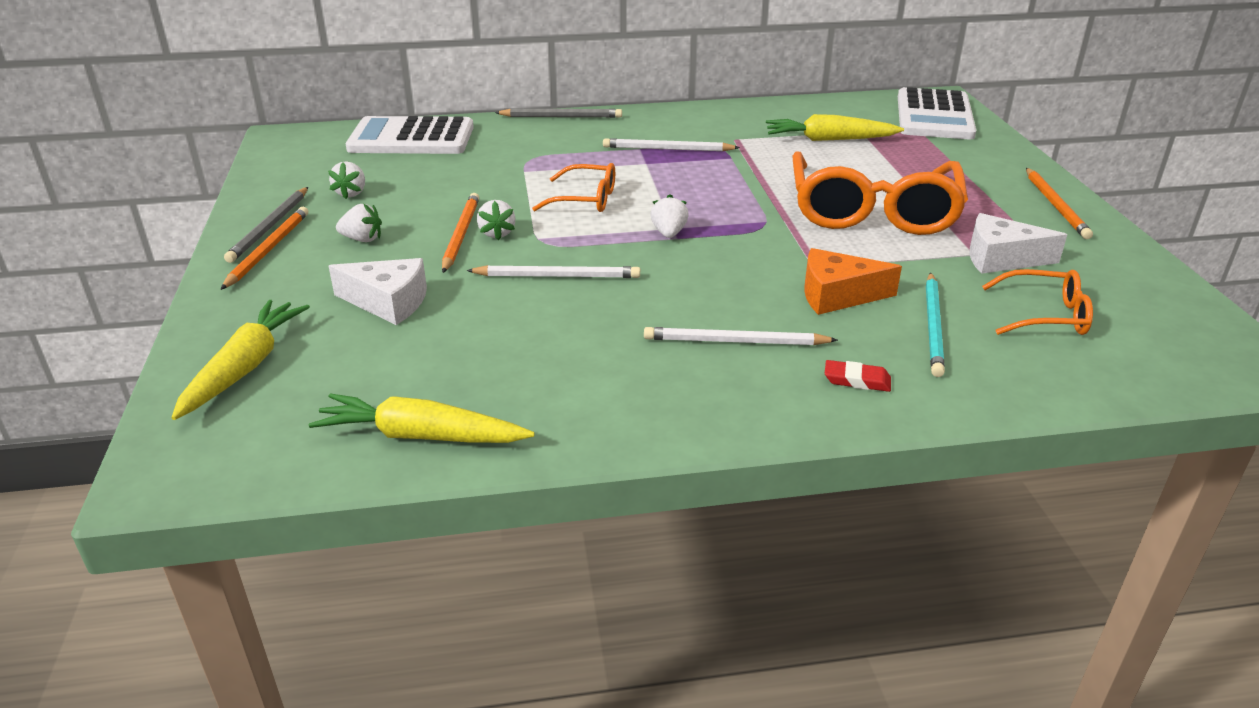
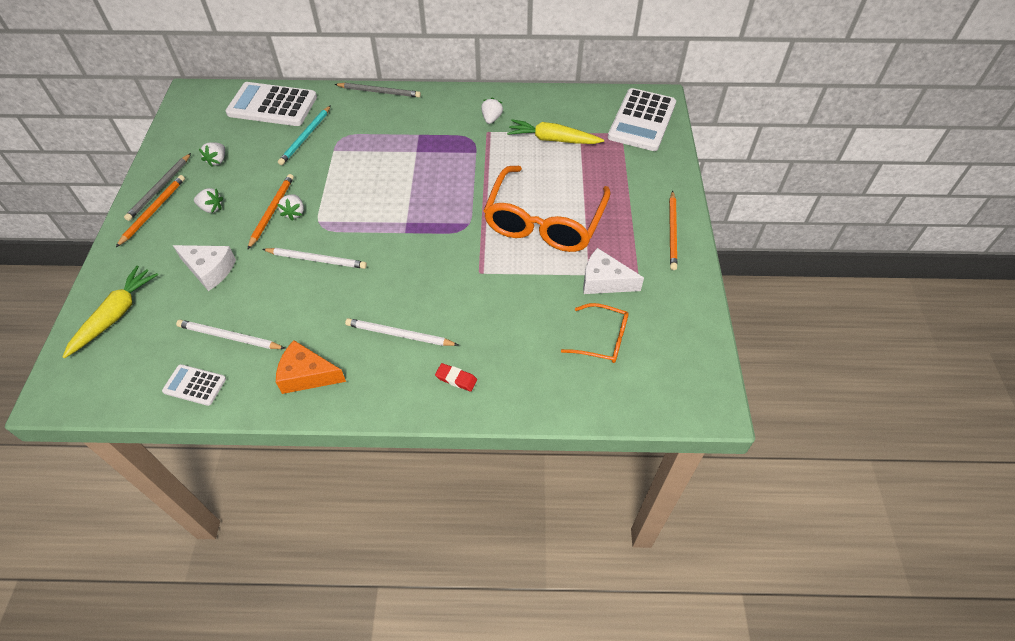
camera: 10 degrees right, 20 degrees up
yellow carrot [309,394,535,443] -> white calculator [162,364,226,406]
orange glasses [532,163,615,212] -> none
white pencil [603,138,740,151] -> white pencil moved to [176,320,286,349]
white strawberry [650,194,689,238] -> white strawberry moved to [481,97,503,124]
orange cheese [804,248,902,315] -> orange cheese moved to [276,340,346,394]
turquoise pencil [926,272,945,377] -> turquoise pencil moved to [278,105,331,165]

